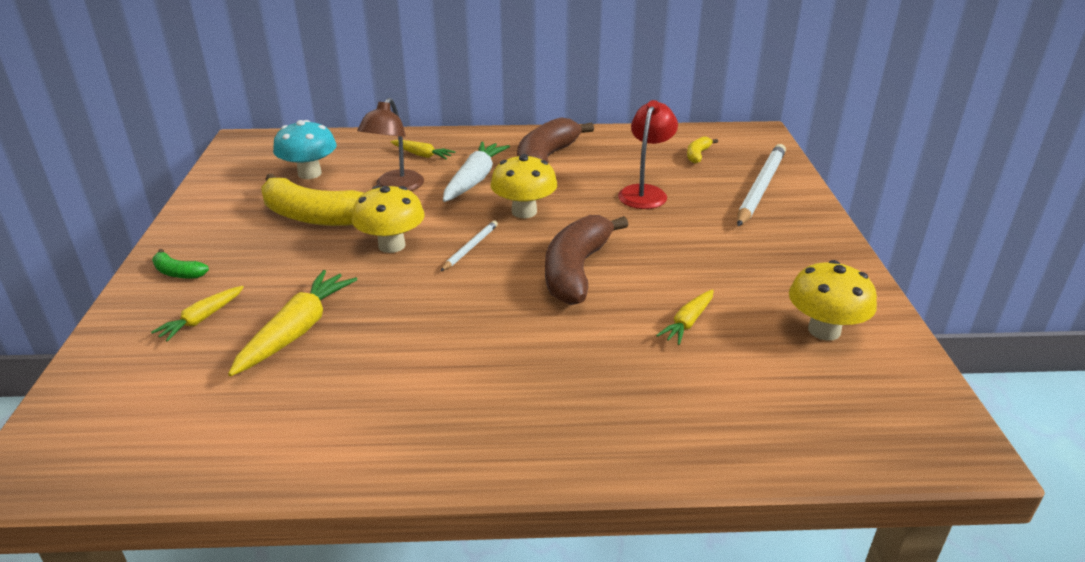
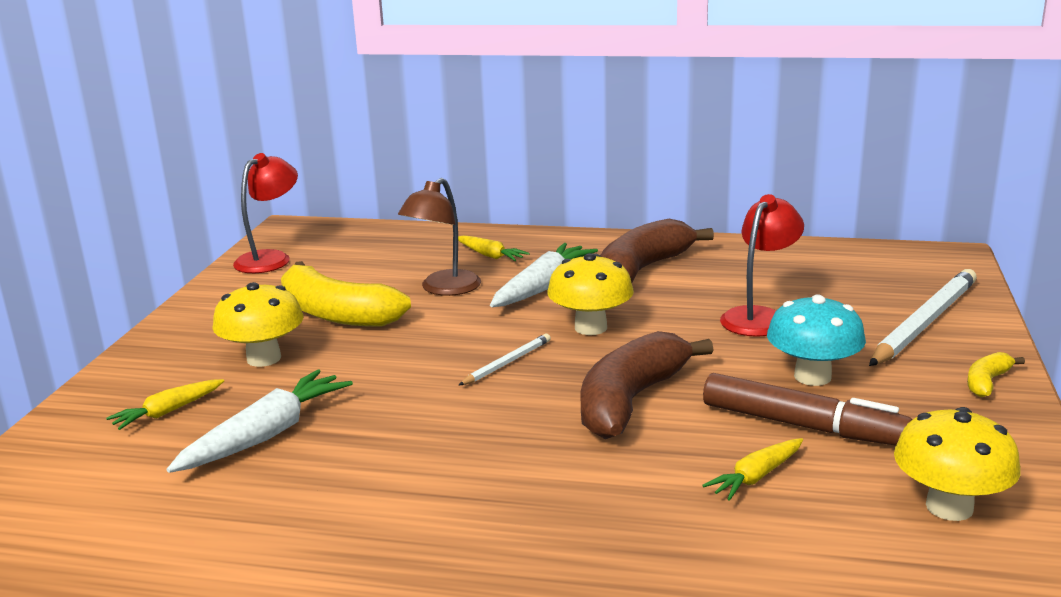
camera: 15 degrees right, 10 degrees down
green banana [152,249,209,279] -> none
yellow carrot [228,270,358,376] -> white carrot [167,370,353,473]
turquoise mushroom [273,120,337,179] -> turquoise mushroom moved to [767,295,866,386]
yellow mushroom [352,185,425,253] -> yellow mushroom moved to [212,282,303,367]
yellow banana [687,136,718,164] -> yellow banana moved to [967,352,1025,397]
none -> red lamp [233,153,298,273]
none -> brown marker [703,373,912,446]

